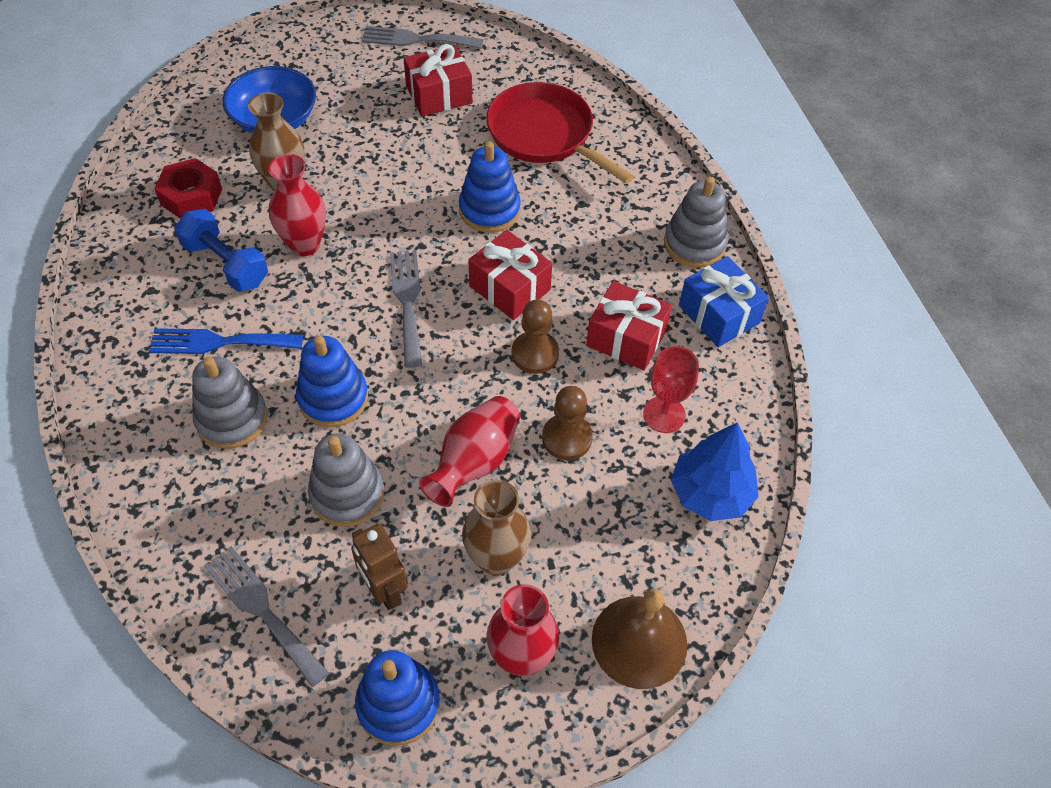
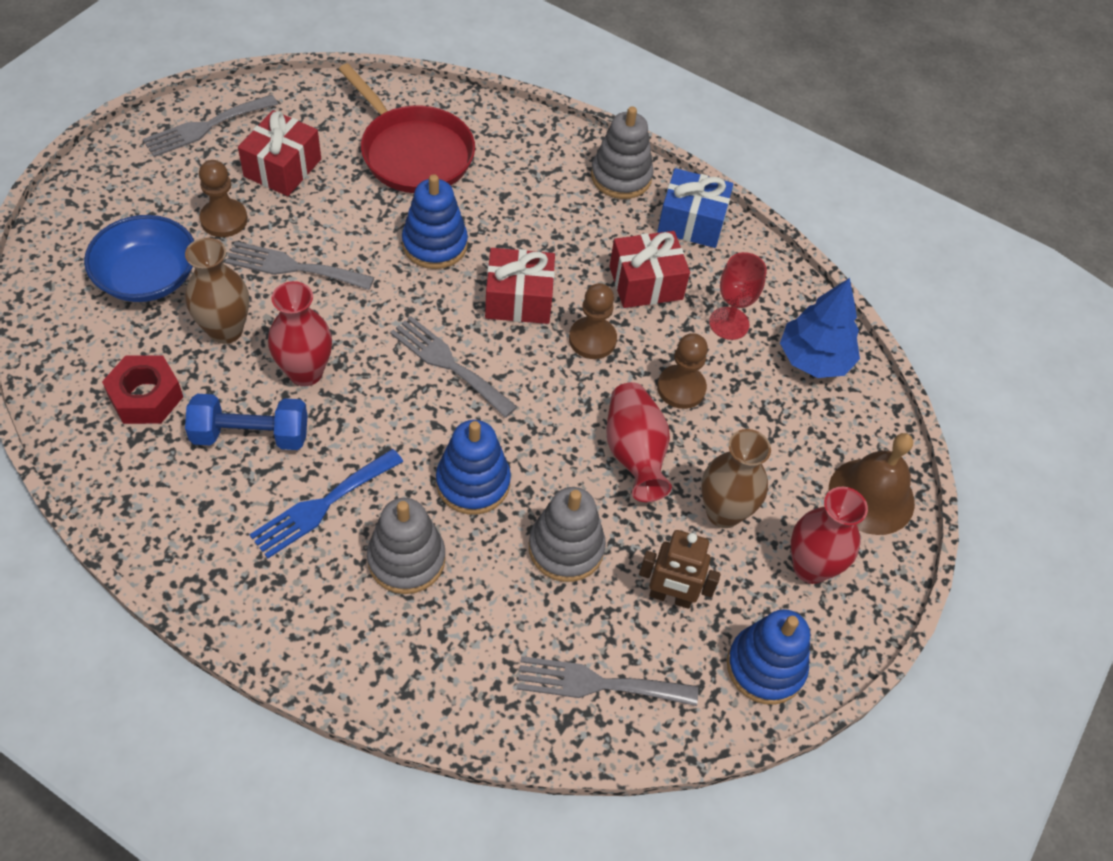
camera: 45 degrees left, 0 degrees up
red pan [486,82,634,184] -> red pan turned 135 degrees counterclockwise [338,63,475,193]
none -> brown pawn [199,160,248,237]
none -> grey fork [225,241,374,290]

